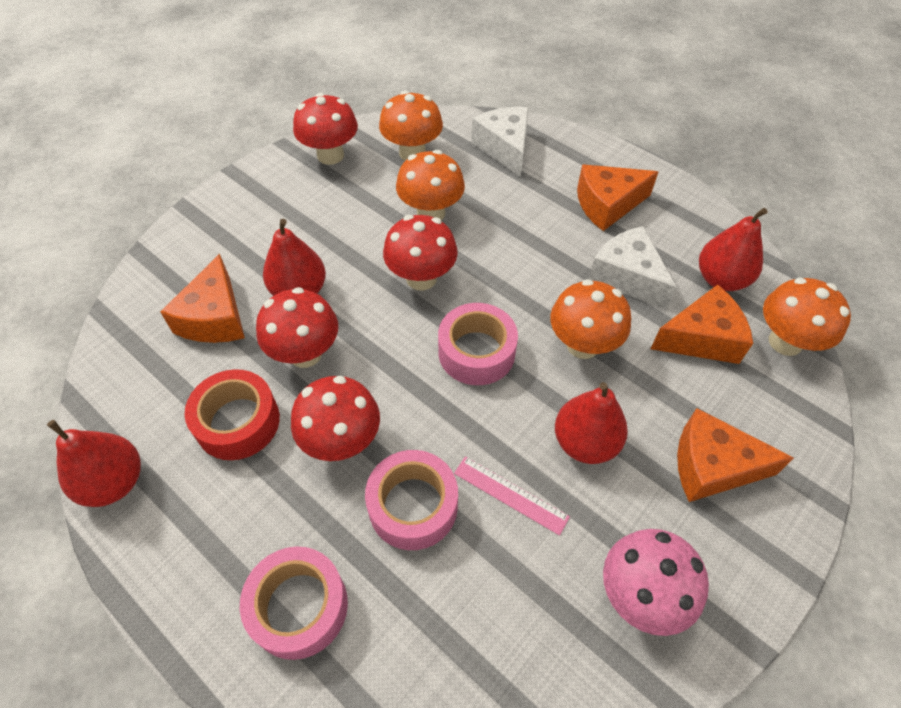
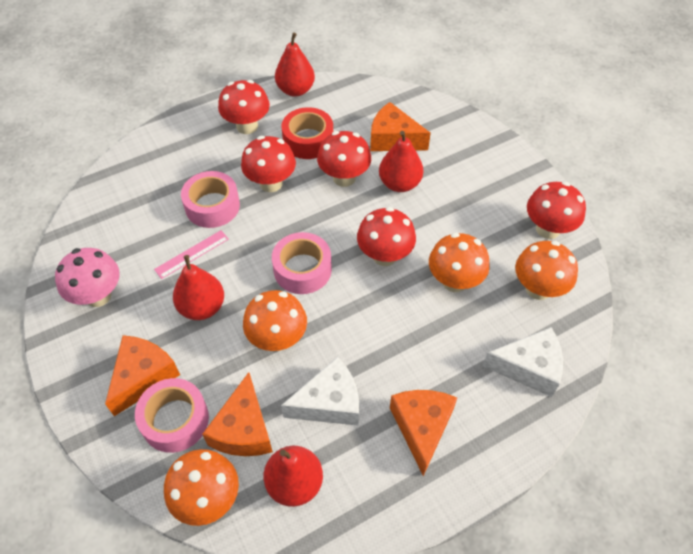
camera: 110 degrees right, 0 degrees up
pink tape [240,546,348,660] -> pink tape moved to [135,378,209,453]
none -> red mushroom [218,80,270,134]

